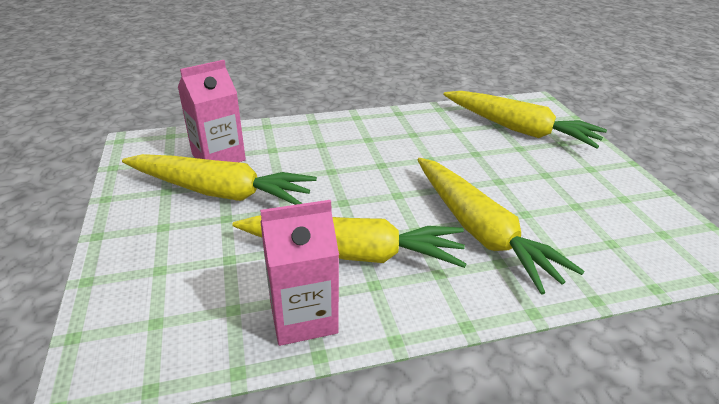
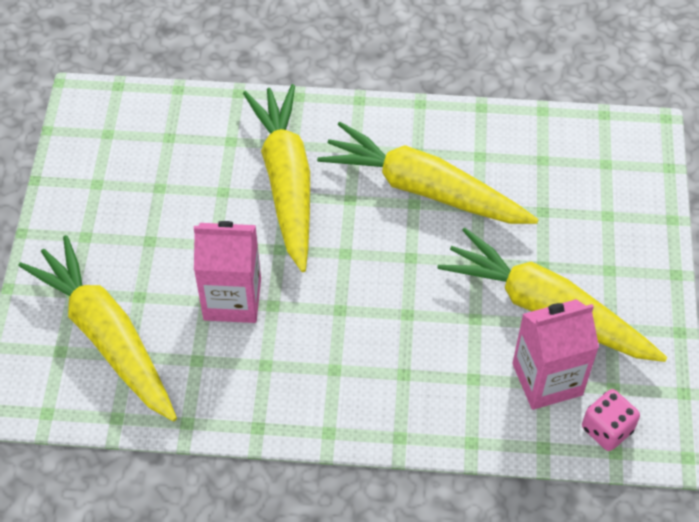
camera: 160 degrees left, 20 degrees up
pink carton [260,200,339,346] -> pink carton moved to [194,221,261,323]
none -> pink dice [582,389,640,451]

